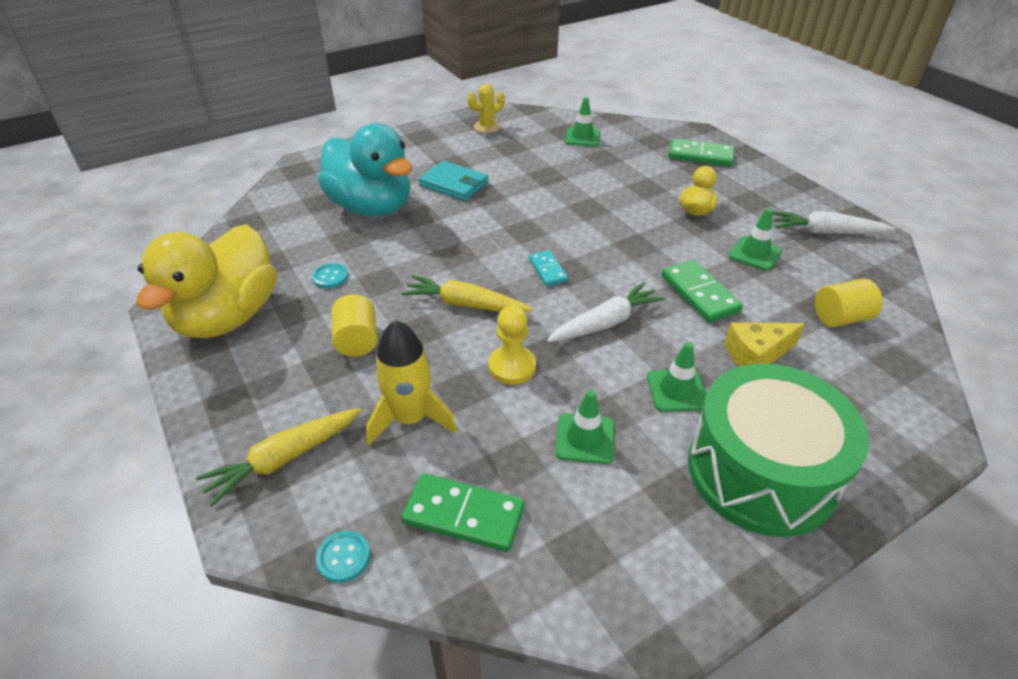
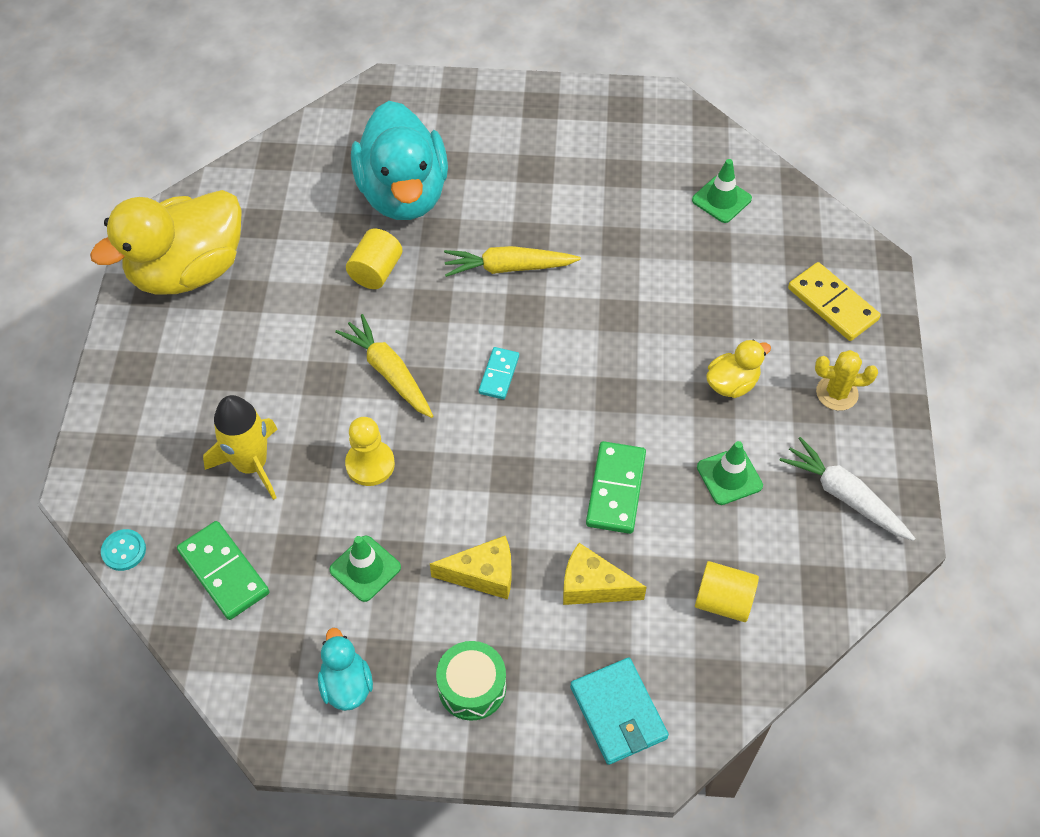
camera: 35 degrees right, 15 degrees up
yellow carrot [196,408,361,506] -> yellow carrot moved to [444,246,581,277]
turquoise button [312,263,348,289] -> none
yellow cylinder [331,294,378,357] -> yellow cylinder moved to [346,229,403,289]
turquoise wallet [419,161,489,201] -> turquoise wallet moved to [570,658,669,765]
yellow cactus [468,84,505,133] -> yellow cactus moved to [815,350,878,411]
white carrot [547,282,665,342] -> none
green traffic cone [647,342,706,412] -> yellow cheese [430,536,512,599]
green domino [668,138,734,166] -> yellow domino [788,262,881,341]
green drum [688,363,869,537] -> green drum [436,641,506,721], size x0.48
none -> turquoise duck [318,628,373,711]

